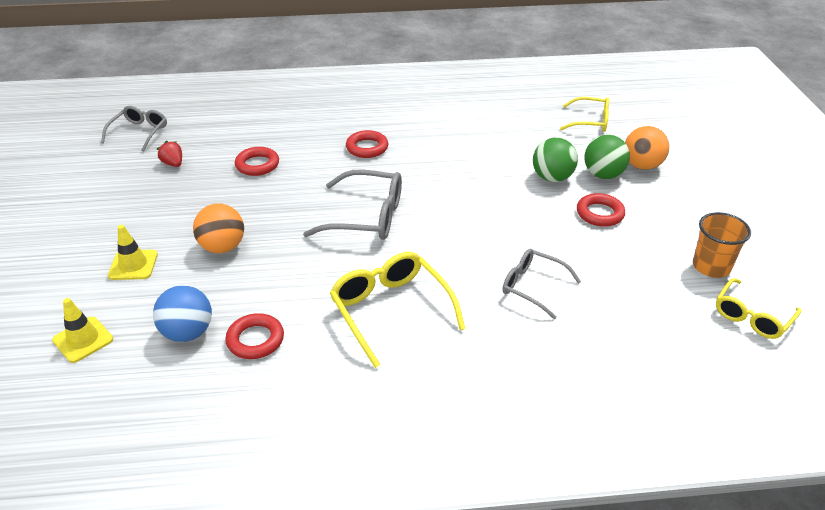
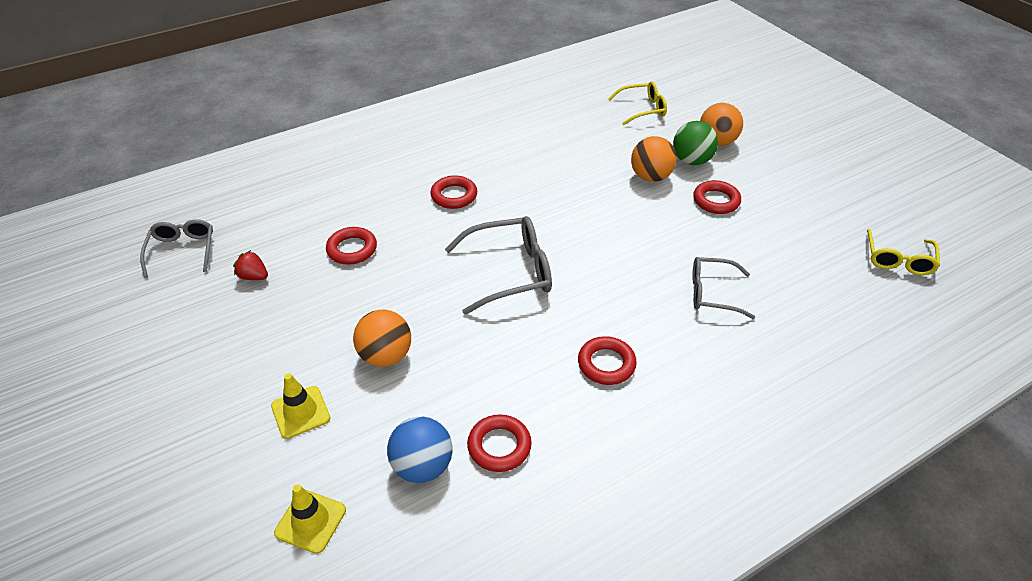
camera: 25 degrees left, 5 degrees up
yellow glasses [330,252,466,368] -> red ring [578,336,637,385]
green ball [533,138,578,182] -> orange ball [631,136,677,182]
orange cup [693,212,751,278] -> none

